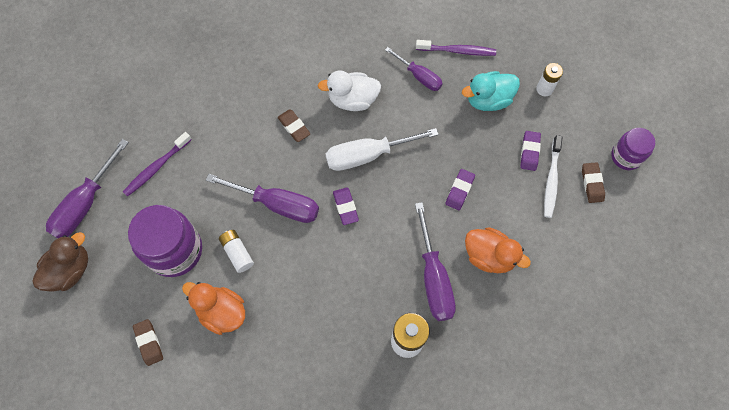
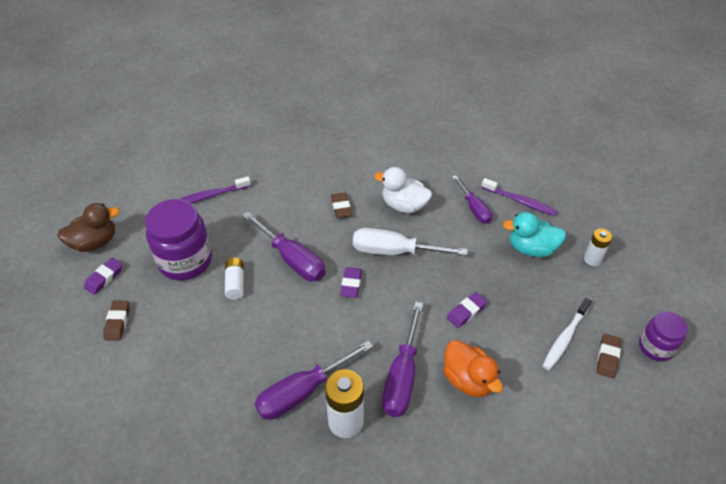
camera: 25 degrees right, 20 degrees down
purple screwdriver [46,139,129,238] -> purple screwdriver moved to [255,340,373,420]
orange duck [182,282,245,335] -> none
purple eraser [520,131,541,171] -> purple eraser moved to [84,258,122,295]

